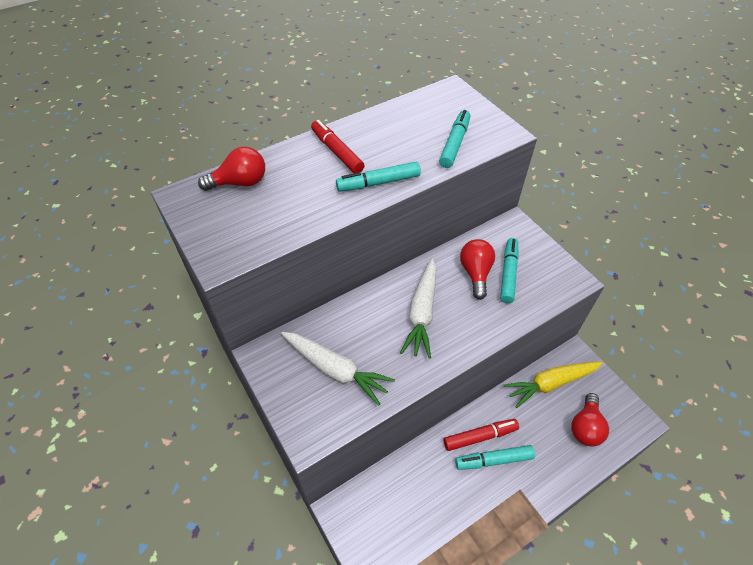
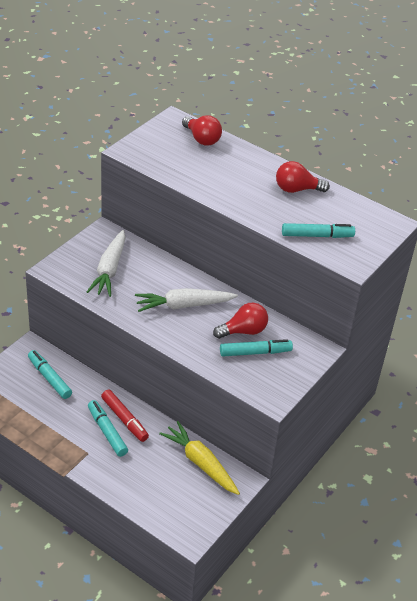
camera: 65 degrees right, 10 degrees down
red marker [311,120,365,173] -> none
turquoise marker [336,162,421,192] -> turquoise marker moved to [28,350,72,399]
red light bulb [571,393,609,446] -> red light bulb moved to [276,161,330,193]

